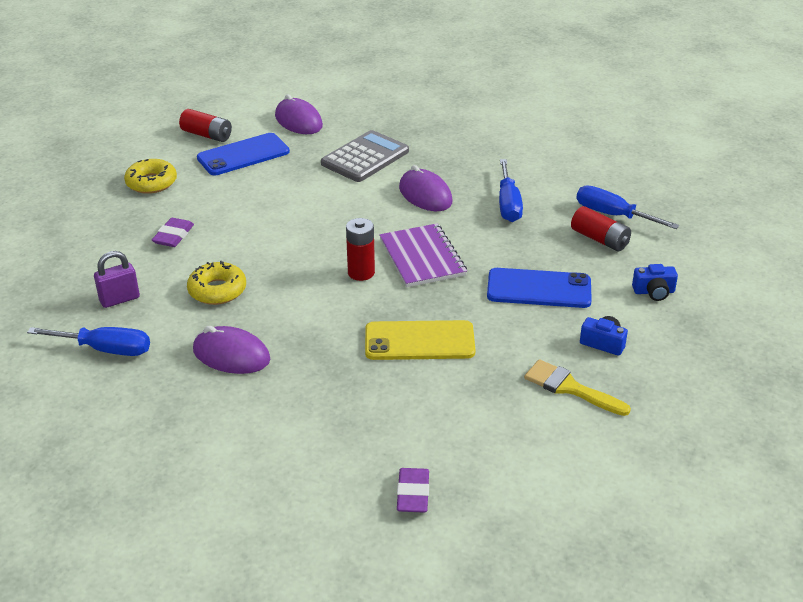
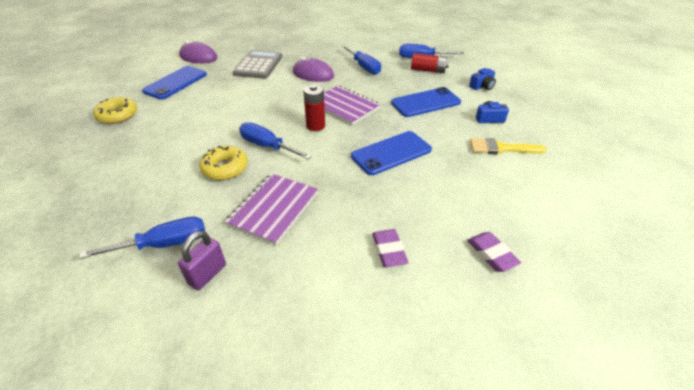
camera: 30 degrees left, 5 degrees up
purple padlock [94,251,140,308] -> purple padlock moved to [178,231,226,290]
purple eraser [152,218,194,247] -> purple eraser moved to [372,229,409,267]
red battery [179,109,232,142] -> none
purple mouse [193,326,271,374] -> purple notebook [225,173,318,245]
yellow phone [365,320,476,360] -> blue phone [351,131,432,175]
none -> blue screwdriver [239,122,312,159]

